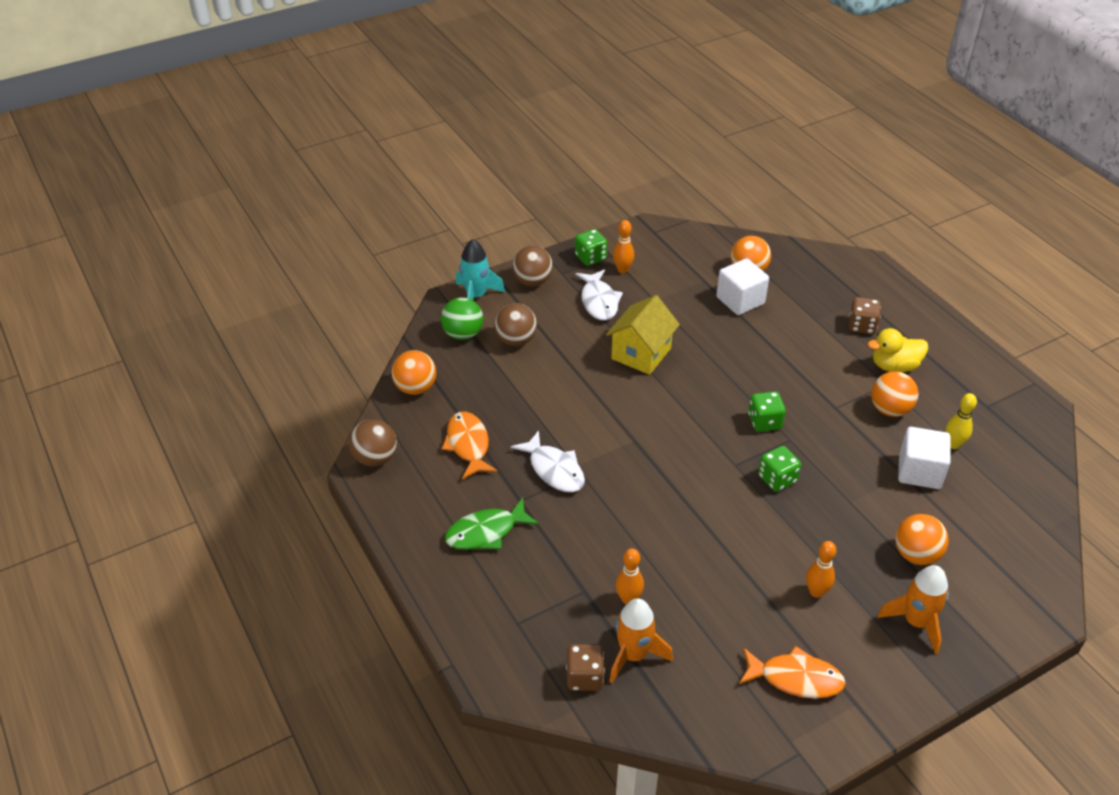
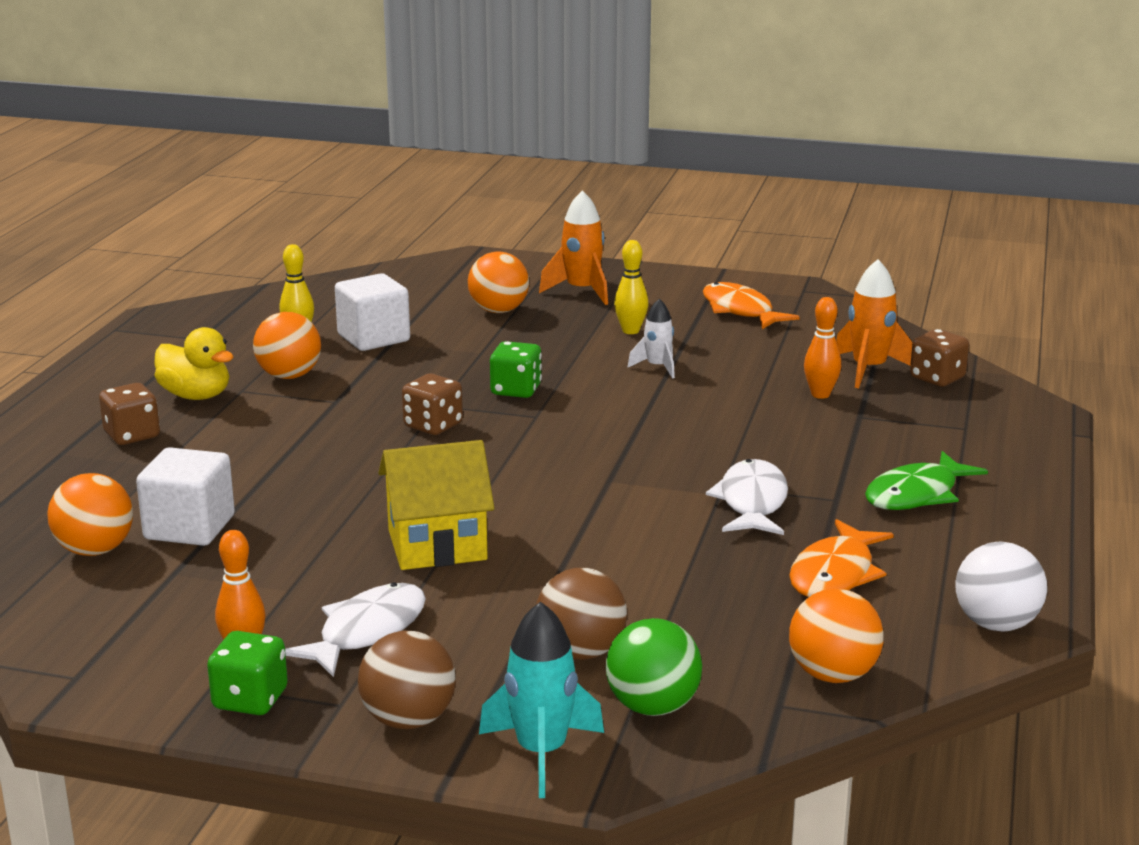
camera: 135 degrees left, 20 degrees down
brown ball [349,419,397,466] -> white ball [955,542,1047,631]
green fish [445,498,539,550] -> green fish turned 120 degrees clockwise [865,451,988,510]
green dice [748,391,786,432] -> brown dice [402,374,463,435]
orange bowling pin [806,541,836,598] -> yellow bowling pin [614,240,649,334]
none -> white rocket [628,299,675,379]

